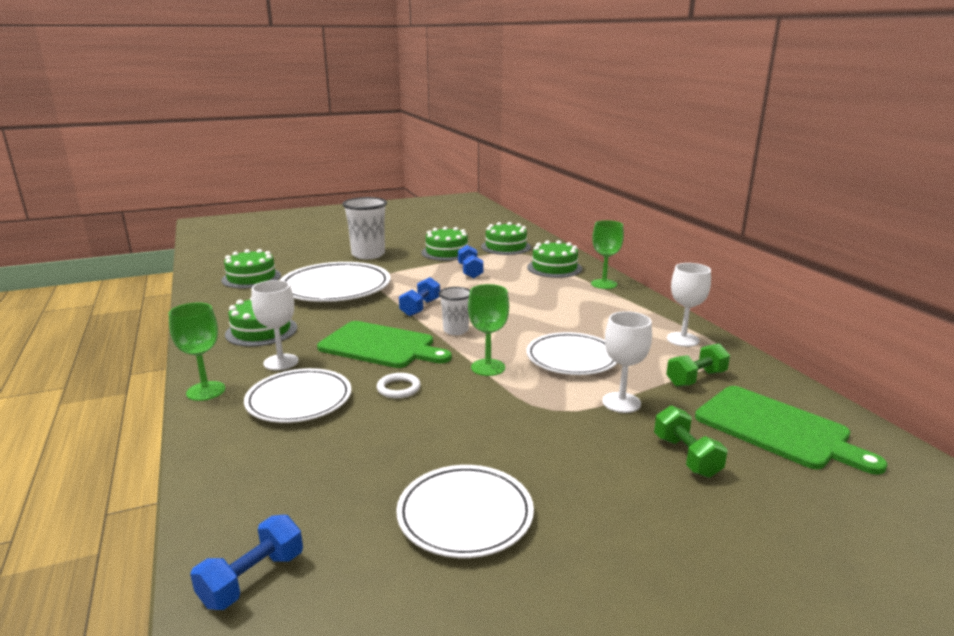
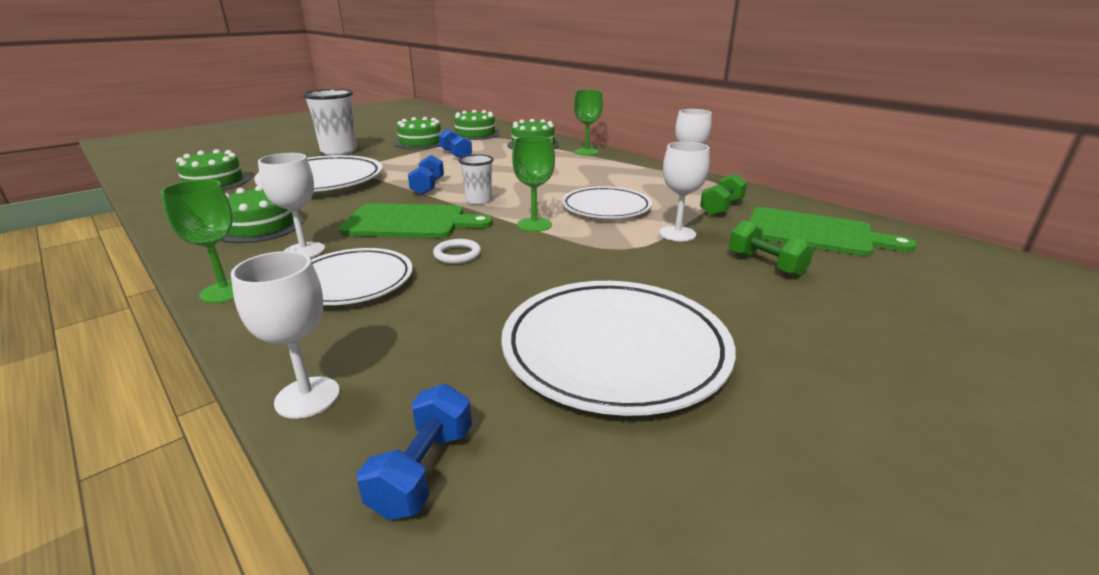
camera: 20 degrees left, 5 degrees up
white plate [396,465,534,558] -> white plate [501,281,736,416], size x1.52
none -> white goblet [231,251,340,419]

